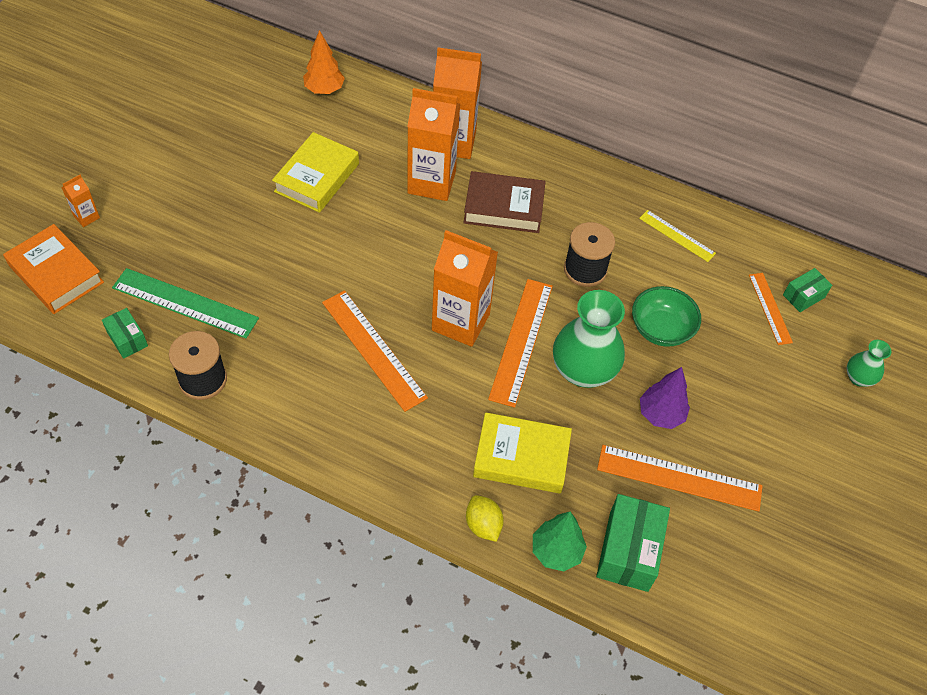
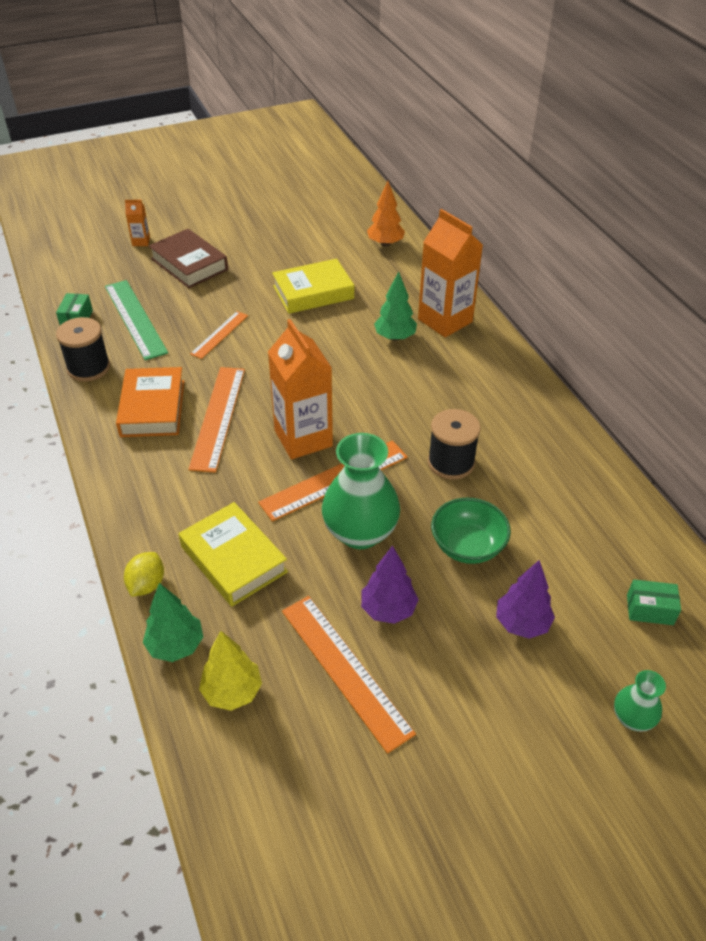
camera: 45 degrees right, 10 degrees down
orange book [3,224,104,314] -> orange book moved to [116,367,184,437]
orange carton [407,88,460,201] -> green tree [374,271,417,341]
brown book [463,171,546,233] -> brown book moved to [149,229,228,288]
green box [596,494,670,592] -> yellow tree [199,631,262,711]
yellow ruler [639,210,716,262] -> none
orange ruler [749,273,793,345] -> orange ruler moved to [190,311,248,359]
none -> purple tree [496,560,555,639]

